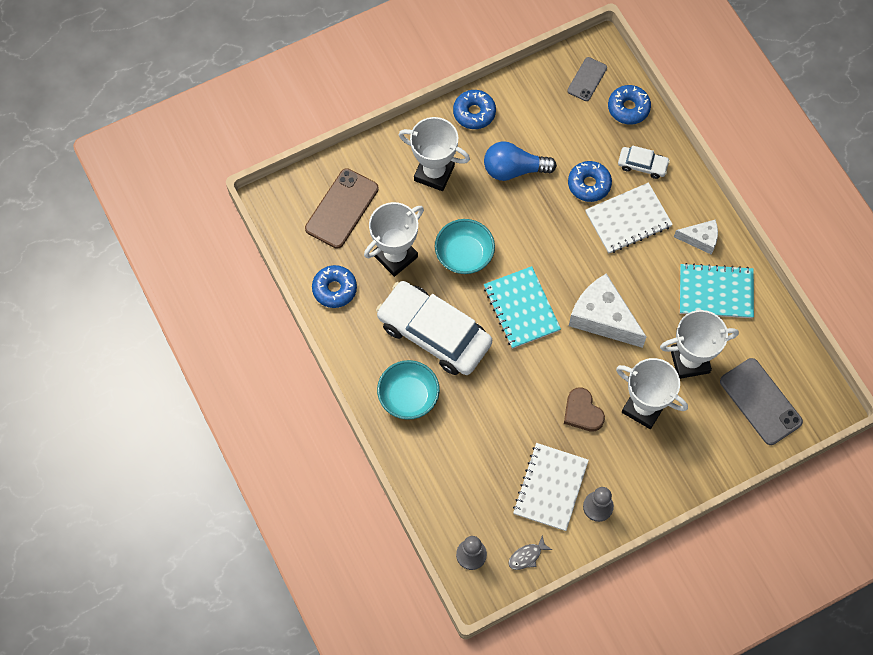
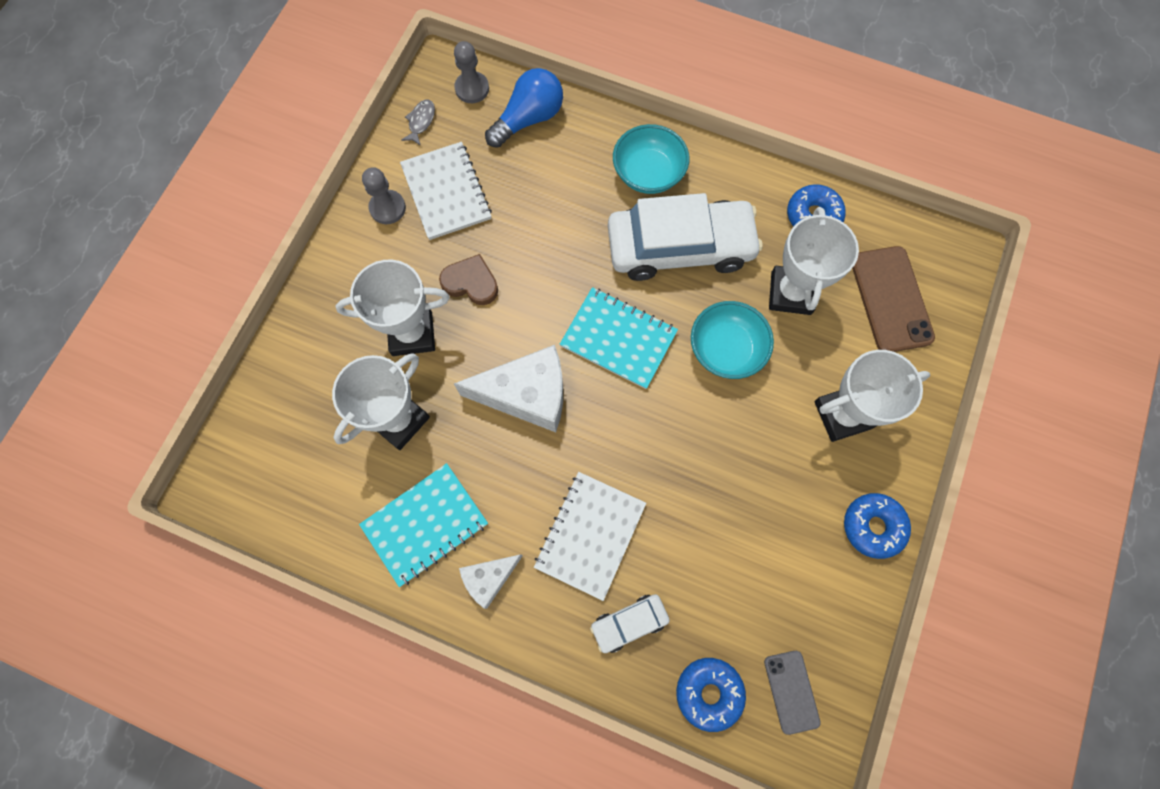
camera: 140 degrees right, 5 degrees up
blue light bulb [484,141,557,181] -> blue light bulb moved to [485,68,563,148]
blue donut [568,161,612,202] -> none
grey phone [720,358,803,445] -> none

